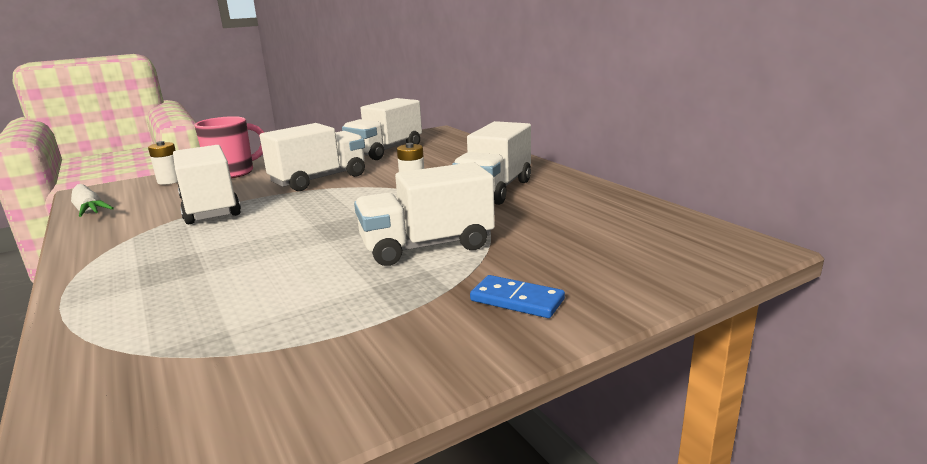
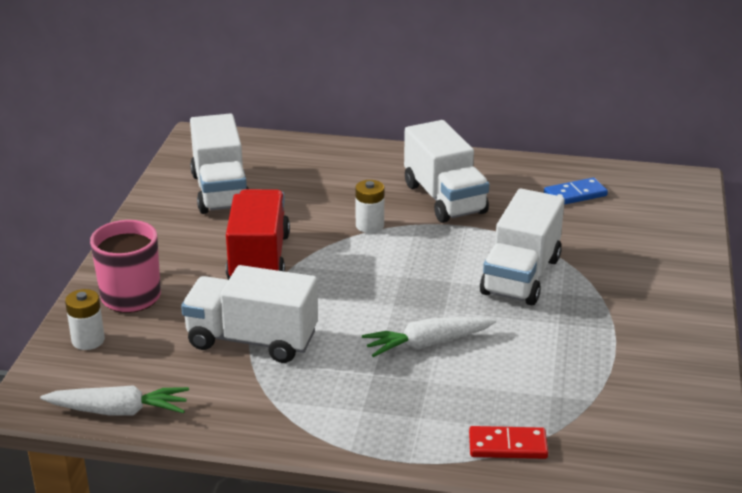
camera: 50 degrees left, 10 degrees up
white truck [260,123,365,191] -> red truck [226,189,290,280]
blue domino [470,275,565,318] -> blue domino moved to [544,178,608,205]
none -> white carrot [362,317,496,357]
none -> red domino [469,426,548,459]

